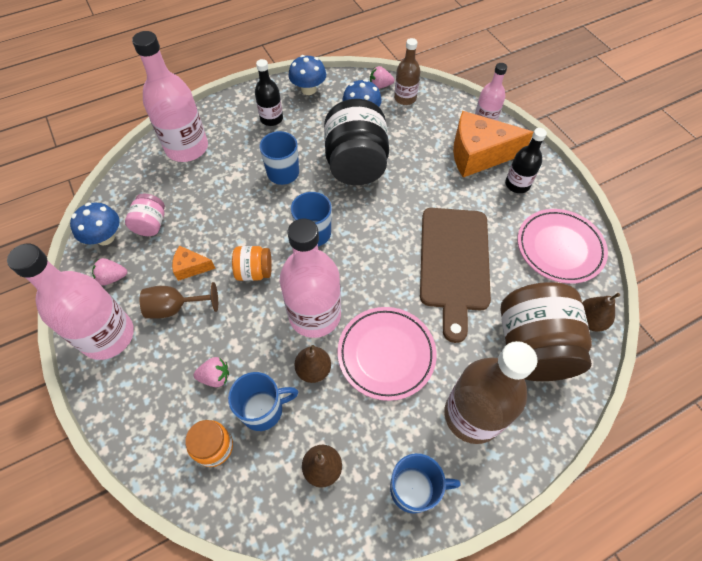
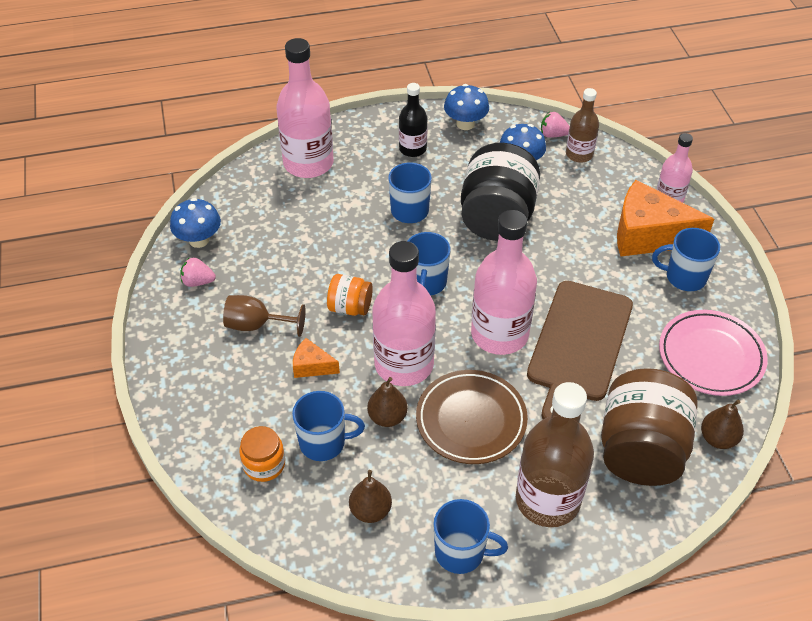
camera: 15 degrees right, 10 degrees down
pink bottle [7,243,134,360] -> pink bottle moved to [471,210,537,355]
pink jar [125,194,165,236] -> none
orange cheese [172,246,216,281] -> orange cheese moved to [293,338,340,378]
pink strawberry [193,357,229,388] -> none
pink plate [337,307,437,401] -> brown plate [416,370,528,464]
black bottle [505,128,547,193] -> blue mug [652,228,720,291]

